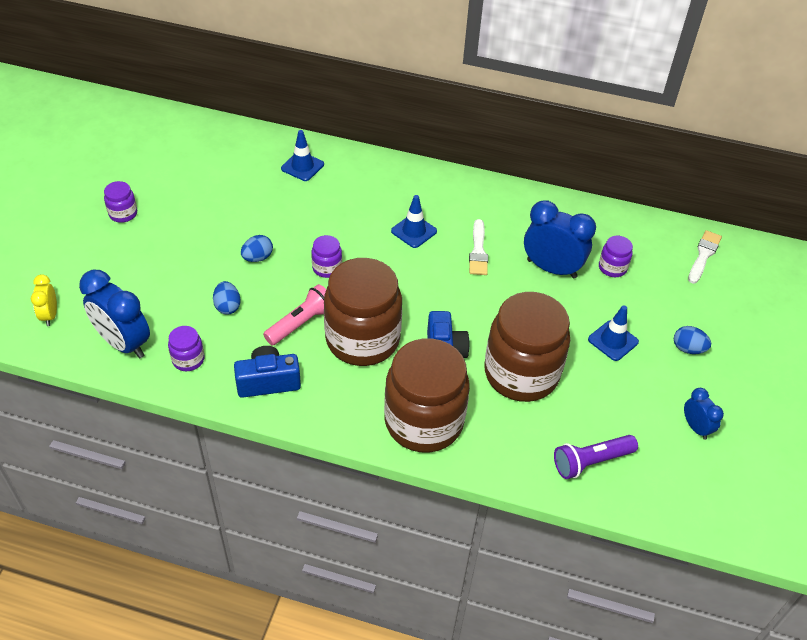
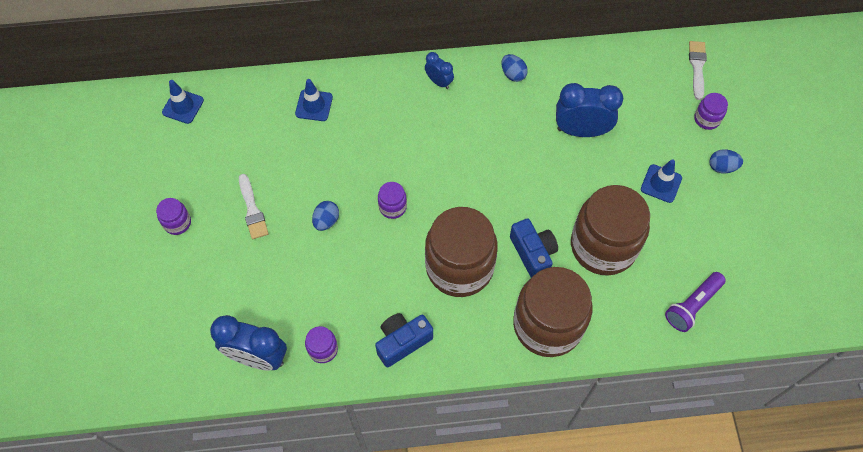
camera: 20 degrees left, 15 degrees up
yellow clock [31,274,57,326] -> none
blue egg [213,281,241,315] -> blue egg moved to [501,54,528,82]
pink flashlight [263,284,326,345] -> none
blue traffic cone [391,195,437,248] -> blue traffic cone moved to [162,80,204,124]
white brush [469,219,488,275] -> white brush moved to [239,174,269,239]
purple jar [599,236,633,277] -> purple jar moved to [694,93,728,130]
blue clock [684,388,724,440] -> blue clock moved to [425,52,454,89]

